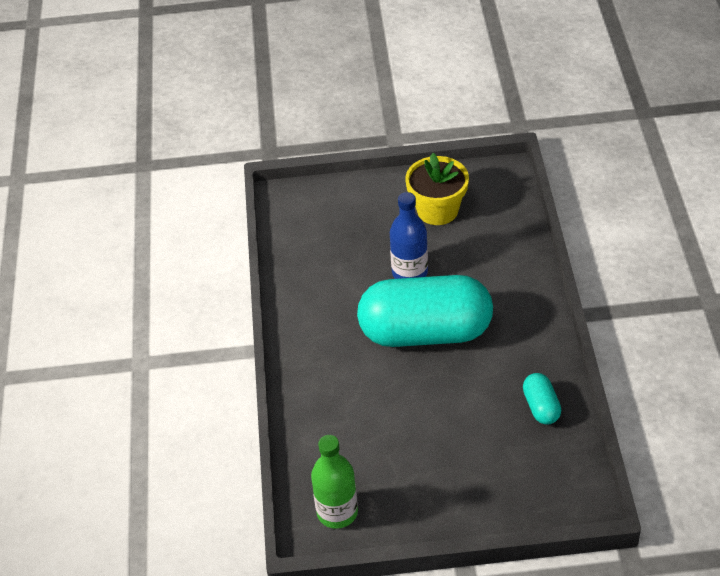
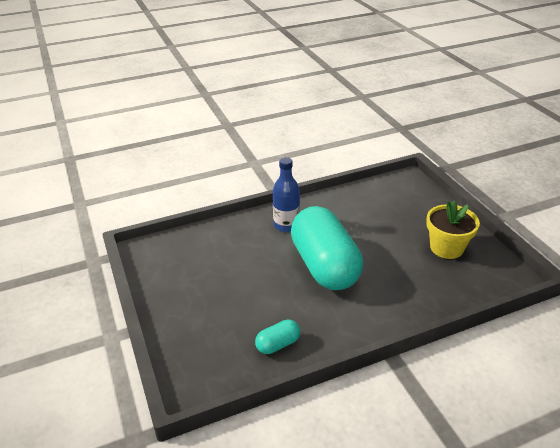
camera: 70 degrees right, 10 degrees down
green bottle [311,435,358,529] -> none
blue bottle [390,192,428,279] -> blue bottle moved to [273,157,300,232]

